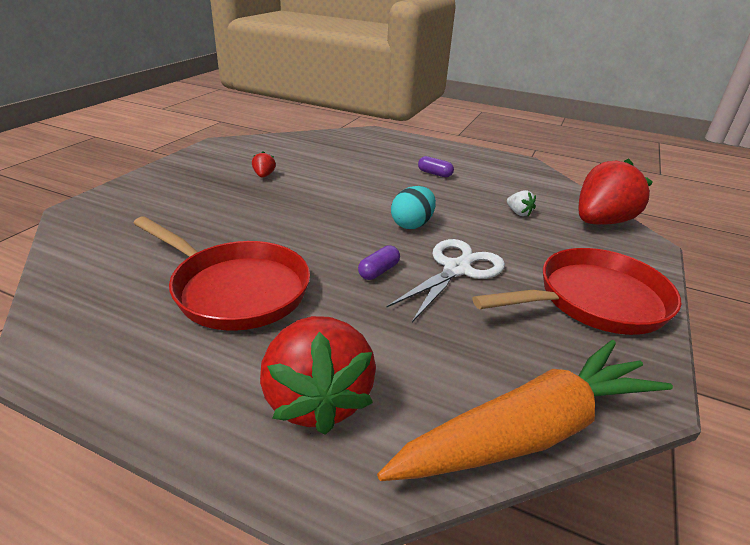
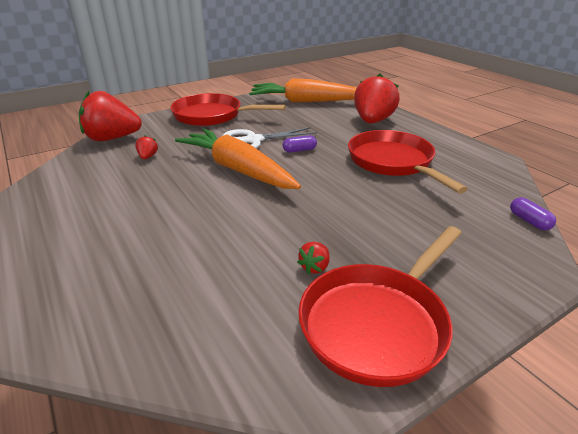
camera: 145 degrees left, 0 degrees up
turquoise egg [391,186,436,229] -> orange carrot [175,129,301,189]
purple capsule [418,156,454,177] -> purple capsule moved to [510,197,556,230]
white strawberry [507,190,536,216] -> red strawberry [135,135,158,159]
none -> red pan [298,226,462,387]

